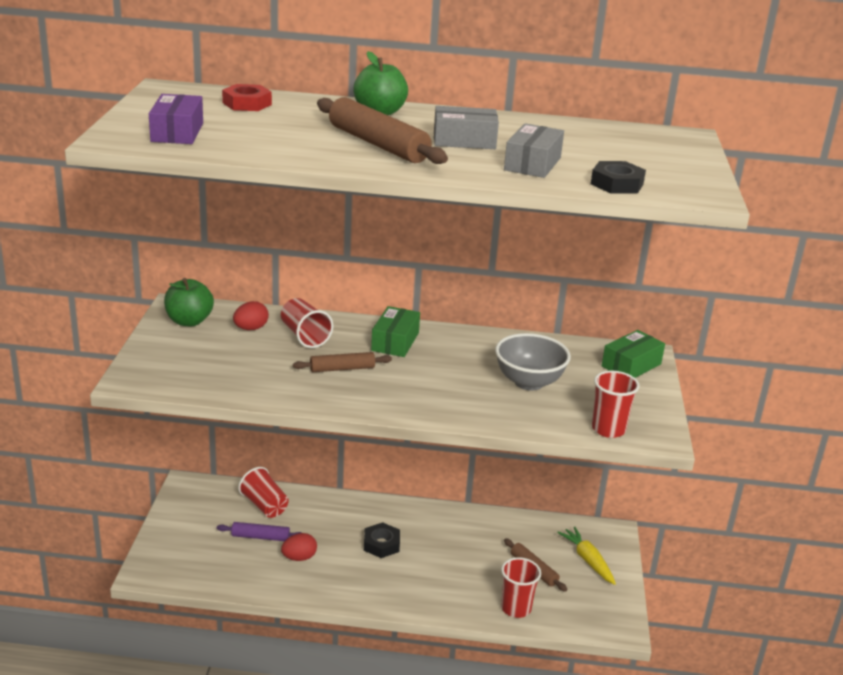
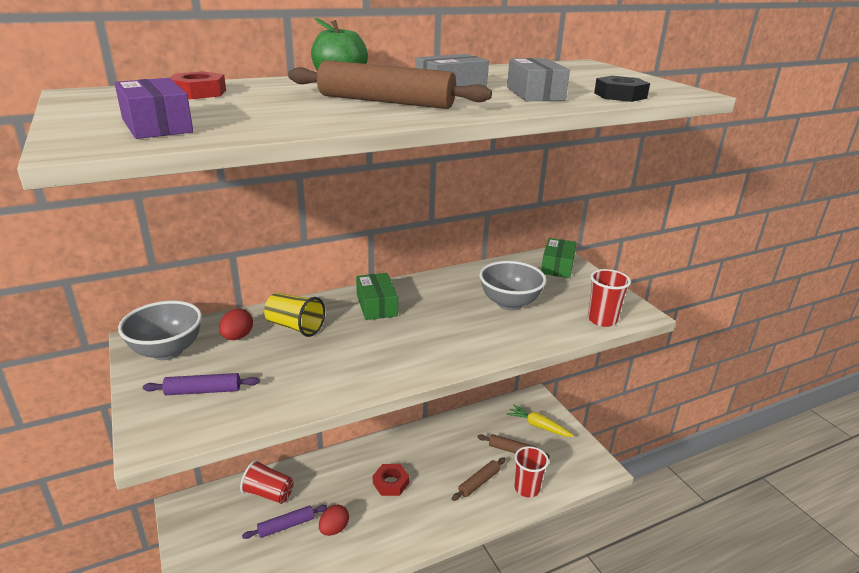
camera: 30 degrees left, 0 degrees up
green apple [164,278,214,326] -> grey bowl [118,301,202,360]
red cup [281,298,333,348] -> yellow cup [264,293,325,337]
brown rolling pin [293,352,392,372] -> brown rolling pin moved to [452,457,506,501]
black nut [364,522,400,558] -> red nut [373,464,409,496]
none -> purple rolling pin [143,373,260,395]

